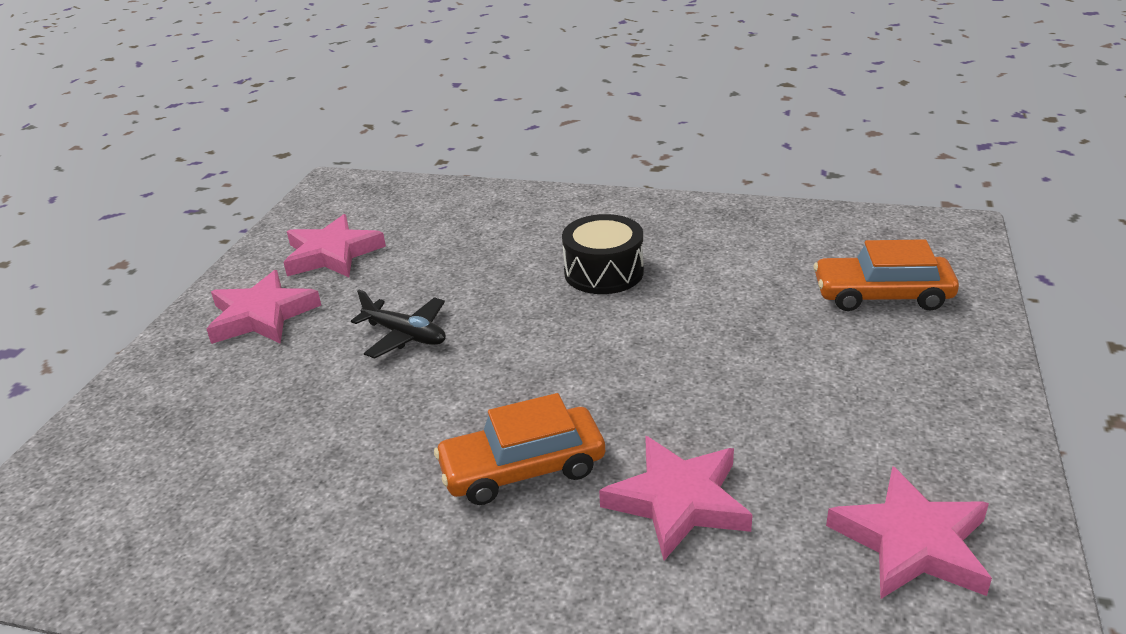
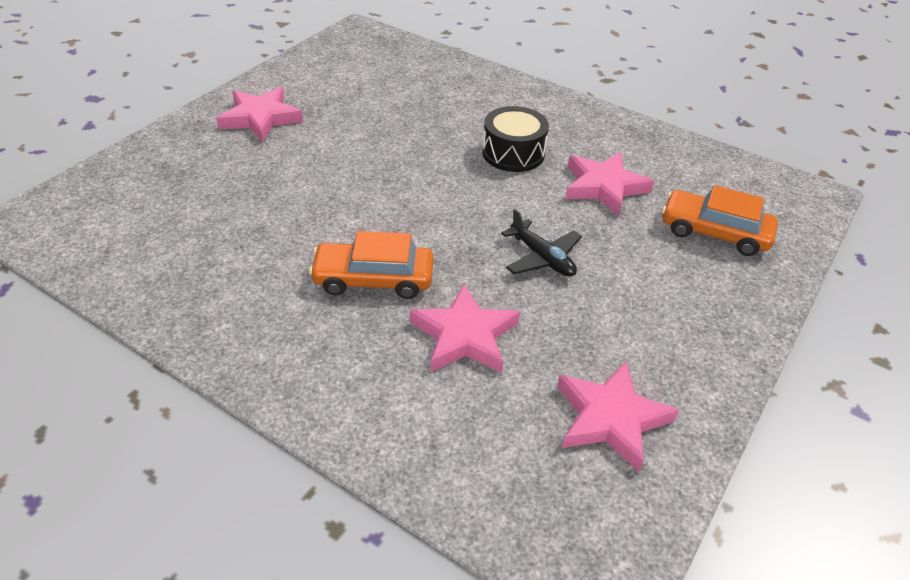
camera: 15 degrees right, 10 degrees up
pink star [283,214,386,277] -> pink star moved to [565,152,654,216]
black plane [351,290,446,359] -> black plane moved to [501,209,582,277]

